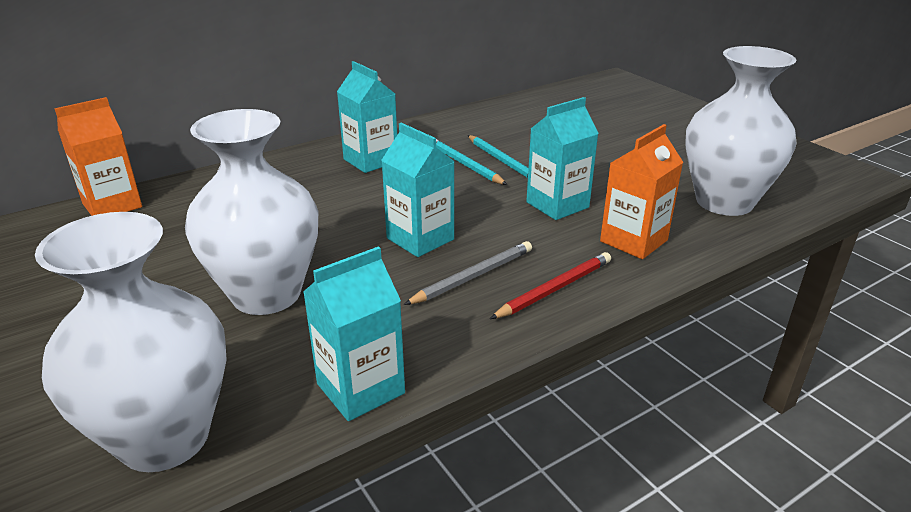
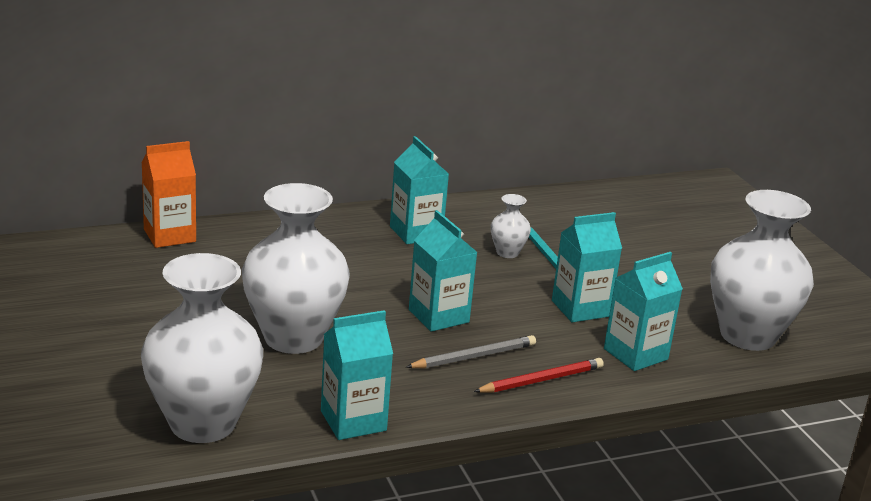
camera: 10 degrees right, 5 degrees down
turquoise pencil [436,139,507,185] -> white vase [491,194,531,258]
orange carton [600,124,683,259] -> turquoise carton [604,252,683,371]

